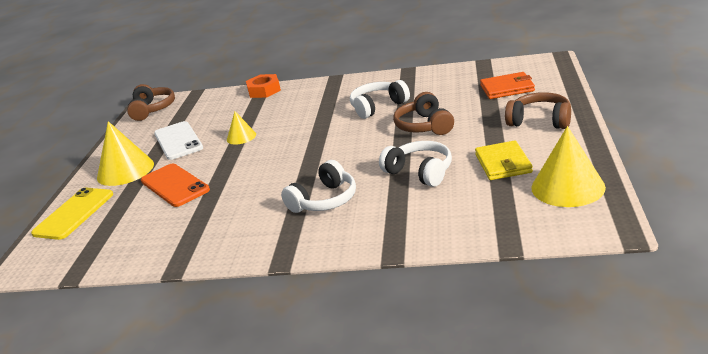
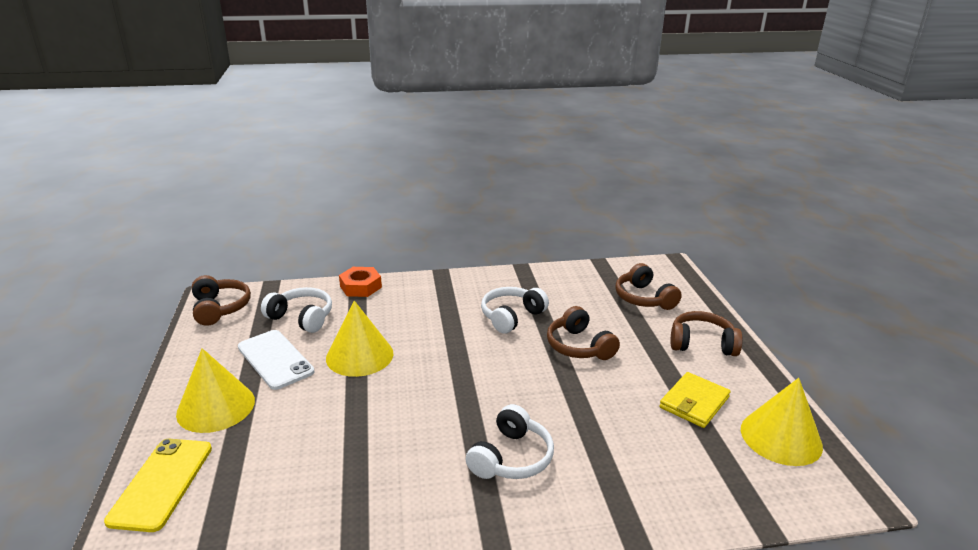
camera: 20 degrees left, 0 degrees up
orange phone [141,163,210,207] -> none
yellow cone [227,111,256,145] -> yellow cone [326,301,393,377], size x1.83
white headphones [379,141,452,187] -> white headphones moved to [261,287,332,333]
yellow wallet [475,140,533,180] -> yellow wallet turned 60 degrees clockwise [660,372,731,428]
orange wallet [480,72,535,99] -> brown headphones [615,263,682,310]

